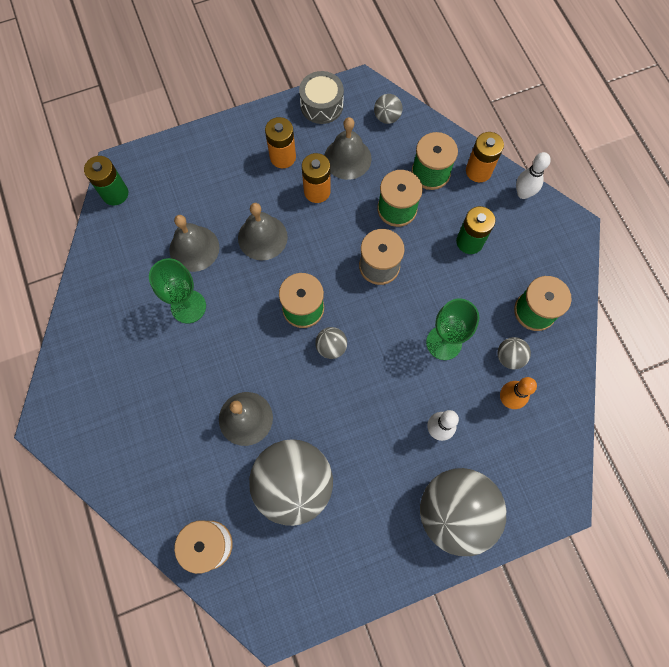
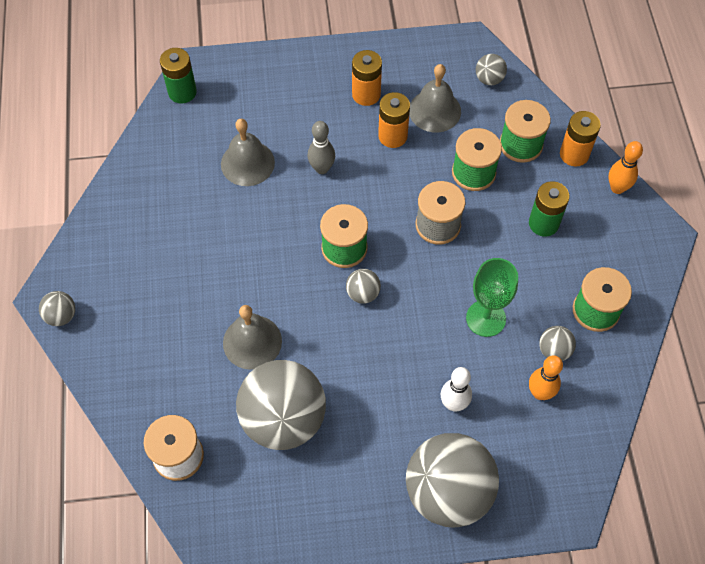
camera: 15 degrees right, 10 degrees down
green goblet [149,258,206,324] -> none
grey bell [238,203,288,261] -> grey bowling pin [308,121,335,174]
grey drum [299,71,344,124] -> none
white bowling pin [516,152,551,199] -> orange bowling pin [609,141,643,194]
none -> grey ball [39,291,75,326]

